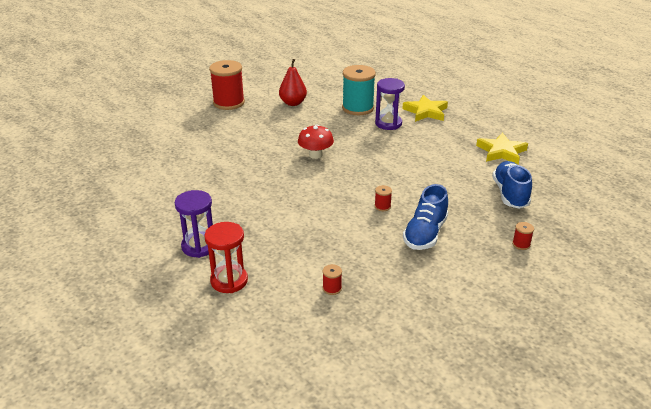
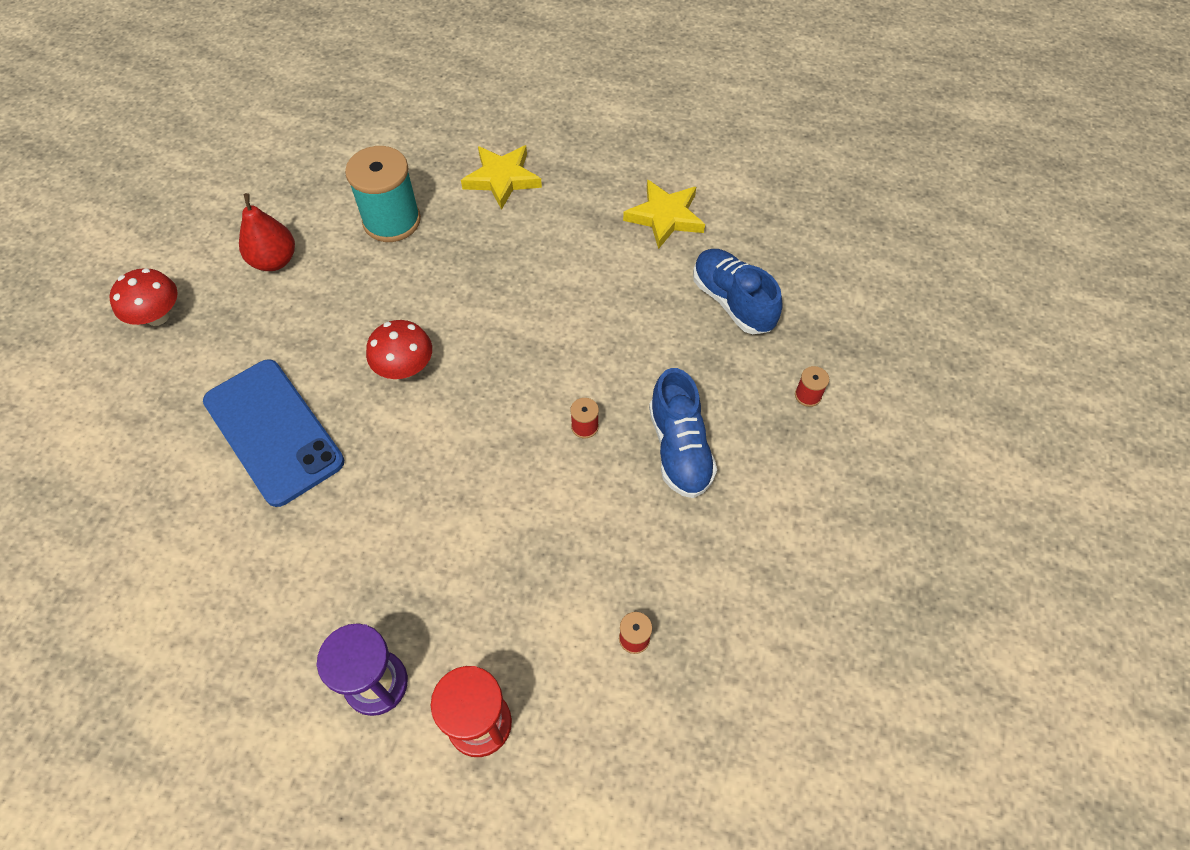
camera: 35 degrees left, 25 degrees up
red spool [209,60,245,110] -> red mushroom [109,268,178,326]
purple hourglass [375,78,405,130] -> none
none -> blue phone [203,359,344,507]

